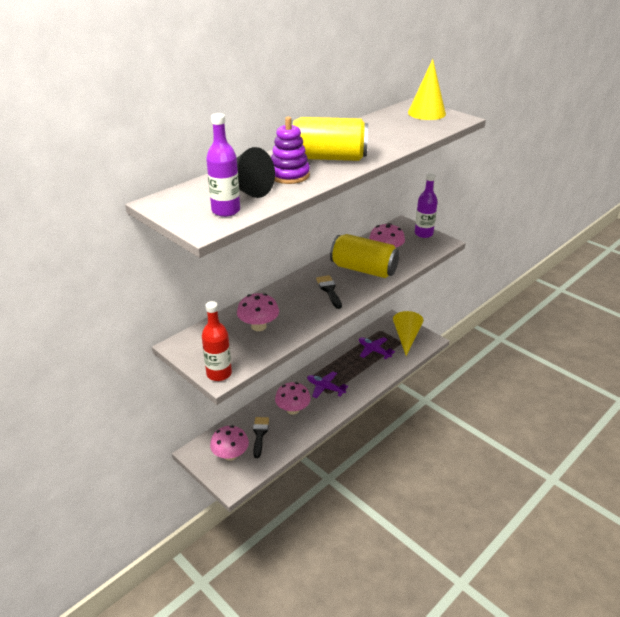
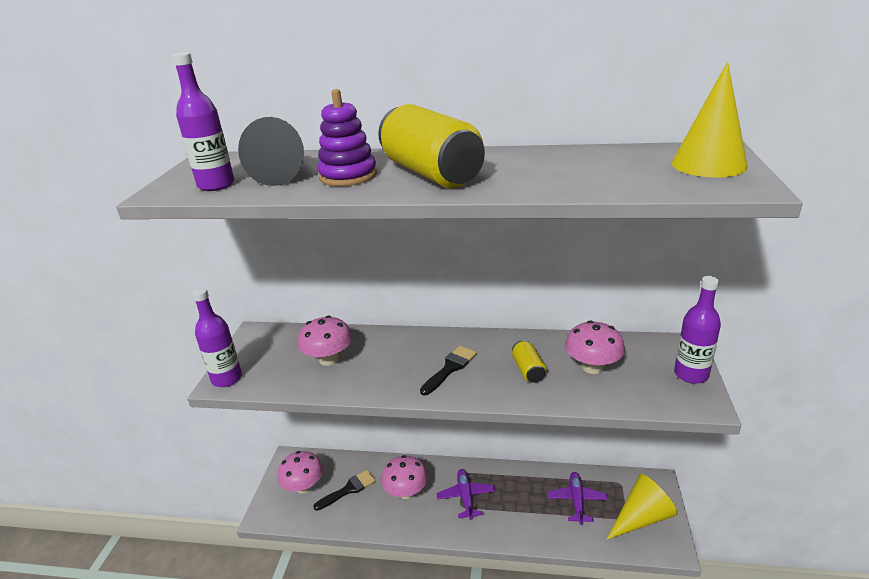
camera: 55 degrees right, 5 degrees down
red bottle [202,301,232,381] -> purple bottle [192,288,242,387]
yellow can [330,234,399,278] -> yellow can [512,340,547,383], size x0.46

